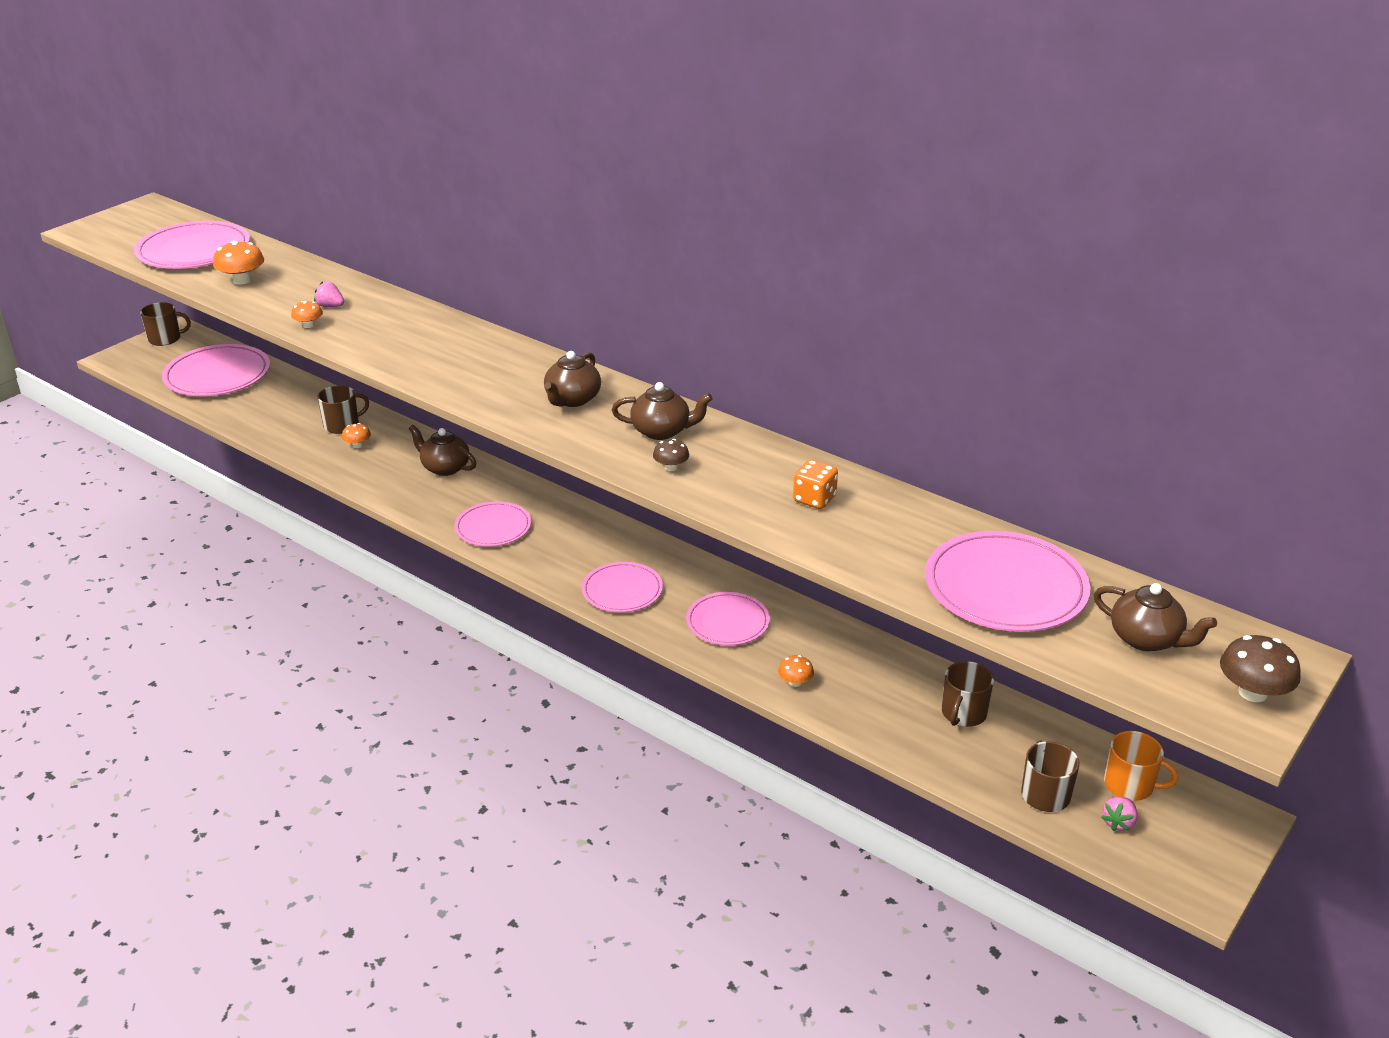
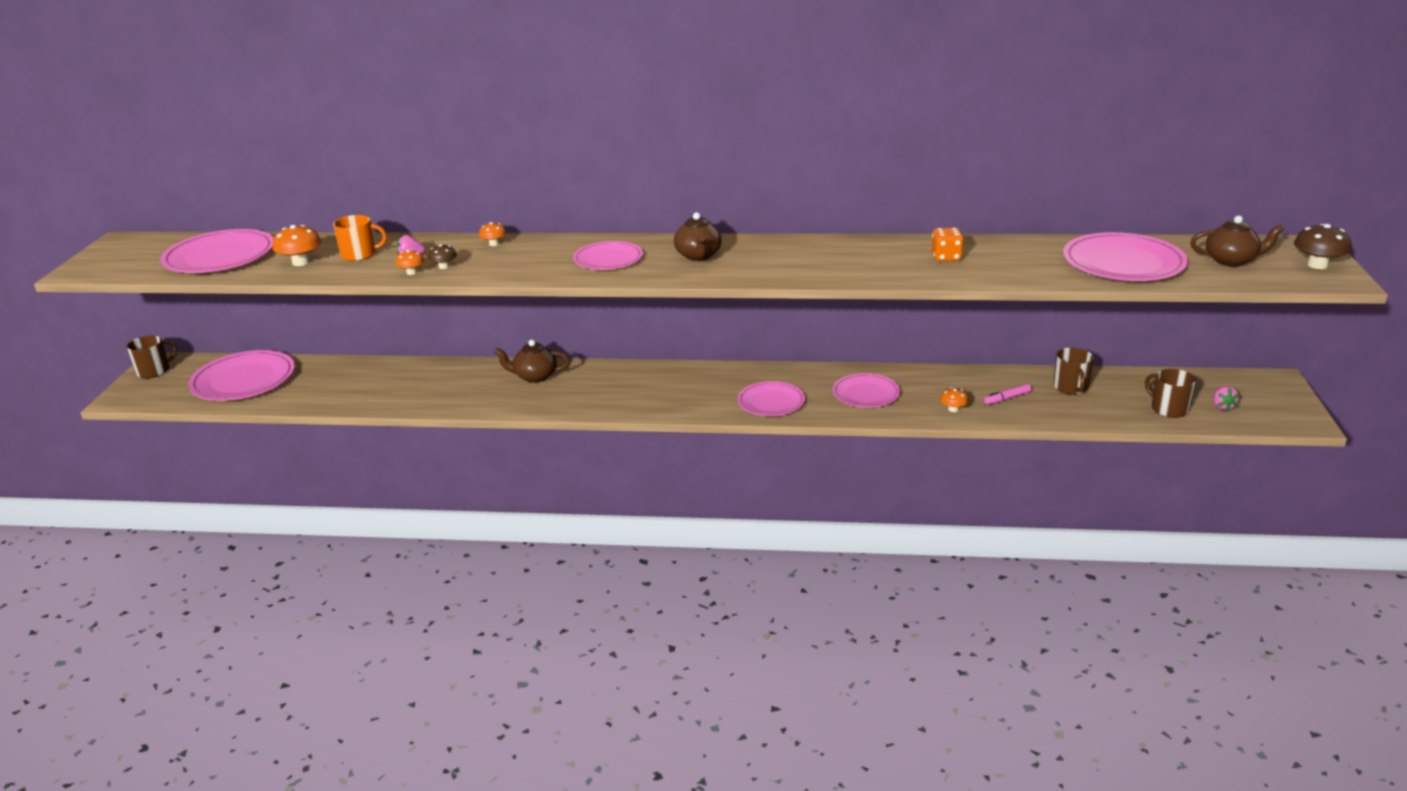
camera: 30 degrees left, 5 degrees down
brown mug [317,385,369,434] -> none
orange mushroom [342,423,371,448] -> orange mushroom moved to [479,222,507,246]
pink plate [454,501,531,547] -> pink plate moved to [573,241,643,270]
brown teapot [612,382,713,440] -> none
brown mushroom [653,439,689,471] -> brown mushroom moved to [428,244,457,269]
orange mug [1104,731,1178,801] -> orange mug moved to [333,215,387,261]
none -> pink marker [984,384,1031,405]

